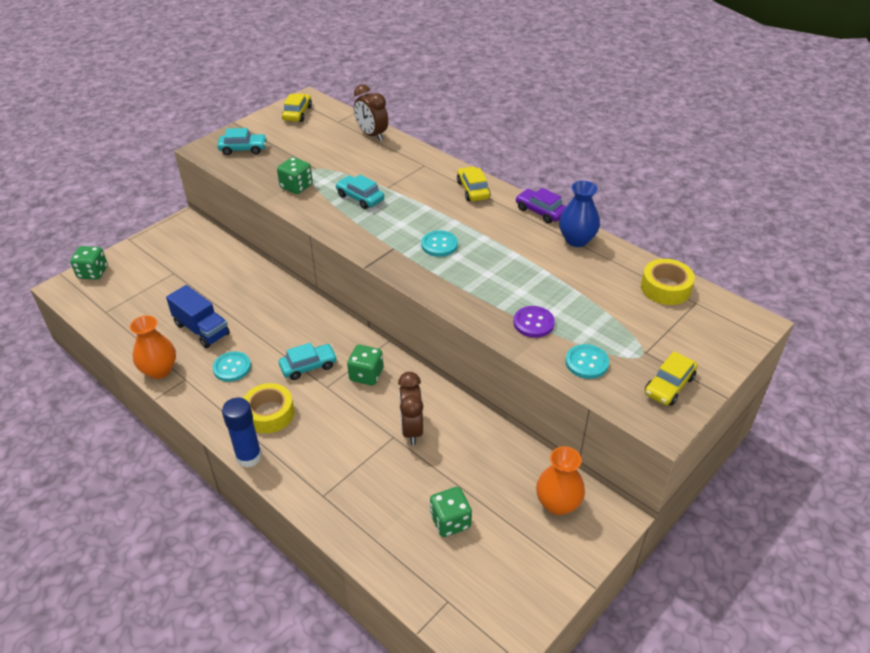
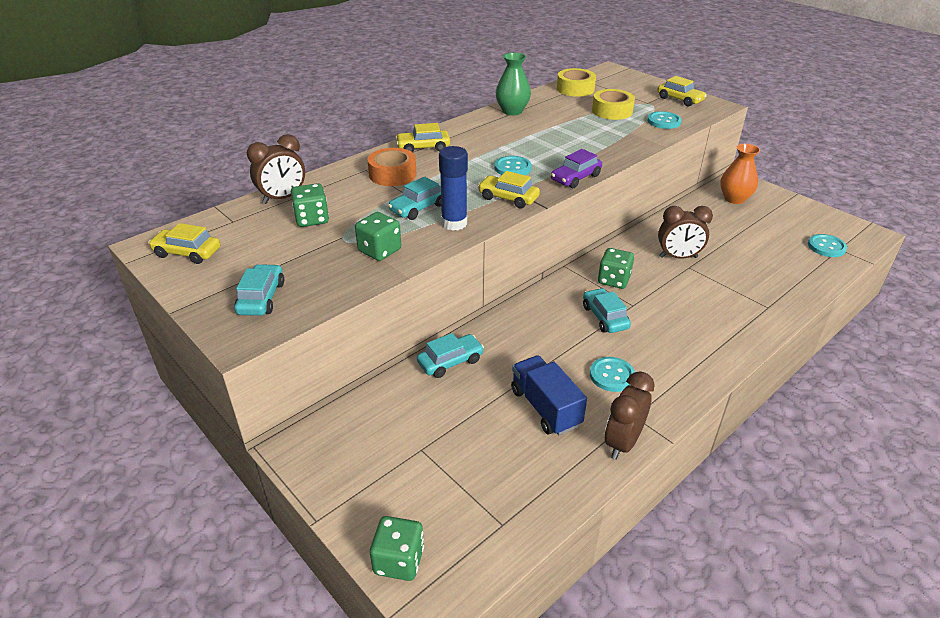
camera: 85 degrees left, 5 degrees down
orange vase [130,316,176,379] -> brown clock [605,371,655,460]
blue truck [166,285,230,348] -> blue truck turned 75 degrees counterclockwise [511,355,587,435]
blue glue stick [222,398,262,468] -> blue glue stick moved to [439,146,468,231]
yellow tape [243,383,294,433] -> yellow tape moved to [592,89,635,120]
green dice [430,487,472,537] -> green dice moved to [291,183,329,227]
purple button [513,306,555,338] -> none
purple car [516,188,567,224] -> purple car moved to [551,149,602,188]
blue vase [559,181,600,247] -> green vase [496,53,531,115]
none -> orange tape [368,148,416,186]
none -> turquoise car [417,333,484,378]
none -> yellow car [478,171,540,208]
none -> turquoise button [808,234,847,257]

